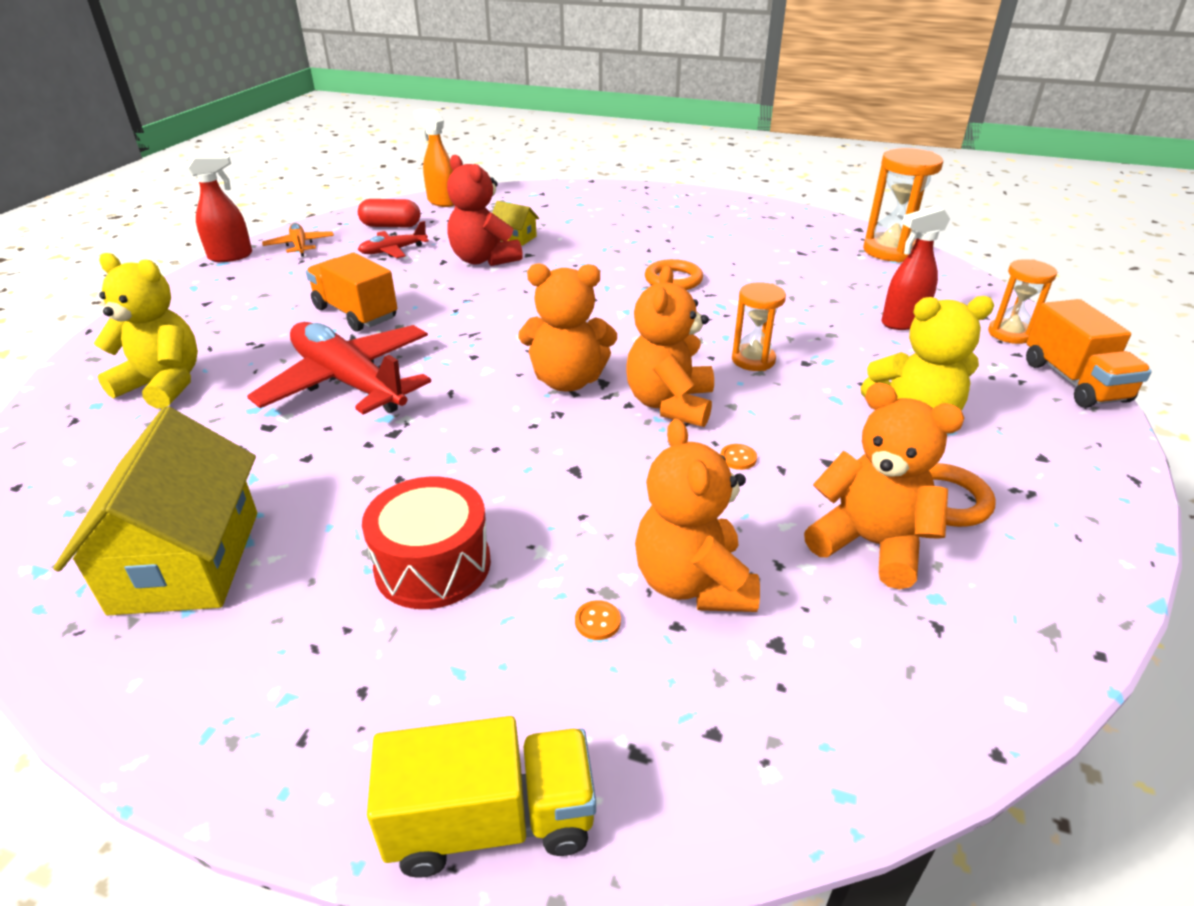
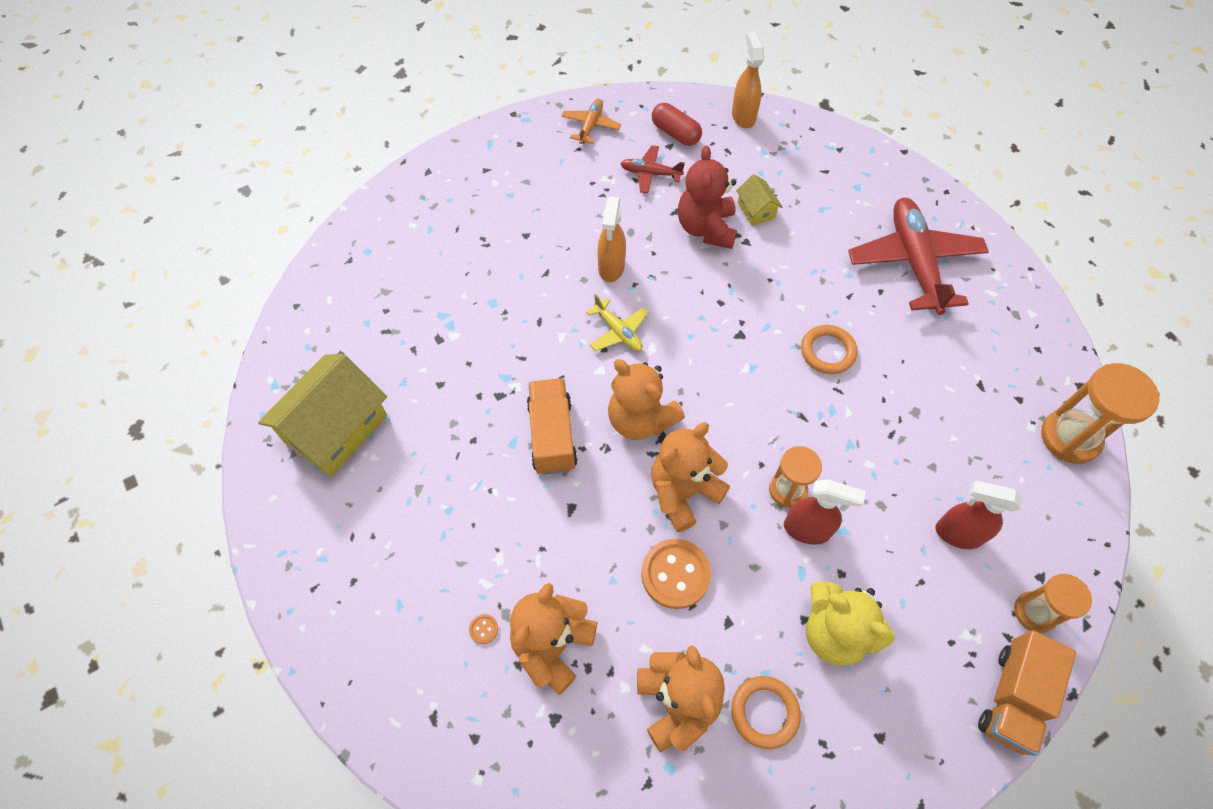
camera: 40 degrees right, 25 degrees up
yellow teddy bear [94,253,198,409] -> none
red spray bottle [186,153,252,262] -> red spray bottle moved to [784,479,866,545]
red plane [247,322,431,415] -> red plane moved to [848,198,989,315]
orange truck [306,253,397,332] -> orange truck moved to [527,378,578,475]
red drum [362,476,491,609] -> none
yellow truck [367,716,596,878] -> none
orange button [720,444,757,470] -> orange button [641,539,711,609], size x2.46
none -> yellow plane [586,294,649,351]
none -> orange spray bottle [597,197,626,282]

